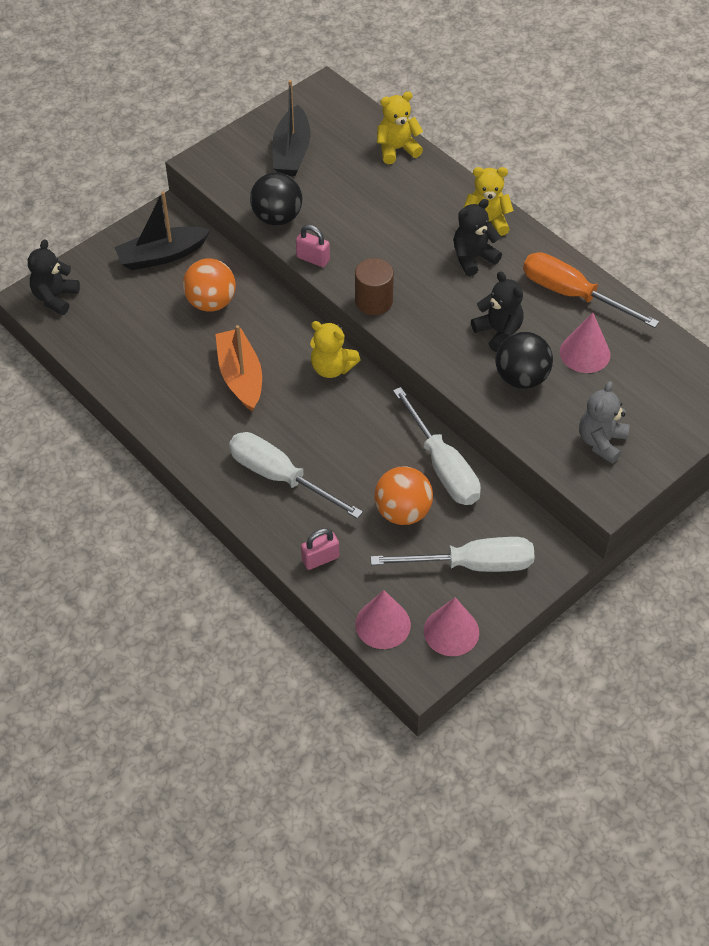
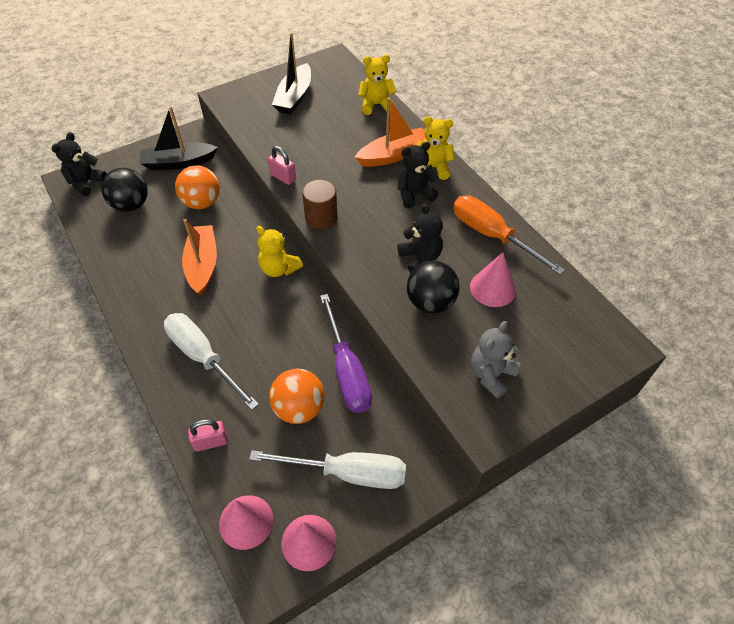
camera: 10 degrees right, 0 degrees up
black ball [250,172,302,226] -> black ball moved to [101,168,148,212]
white screwdriver [393,387,481,505] -> purple screwdriver [320,294,372,413]
none -> orange boat [355,98,426,167]

